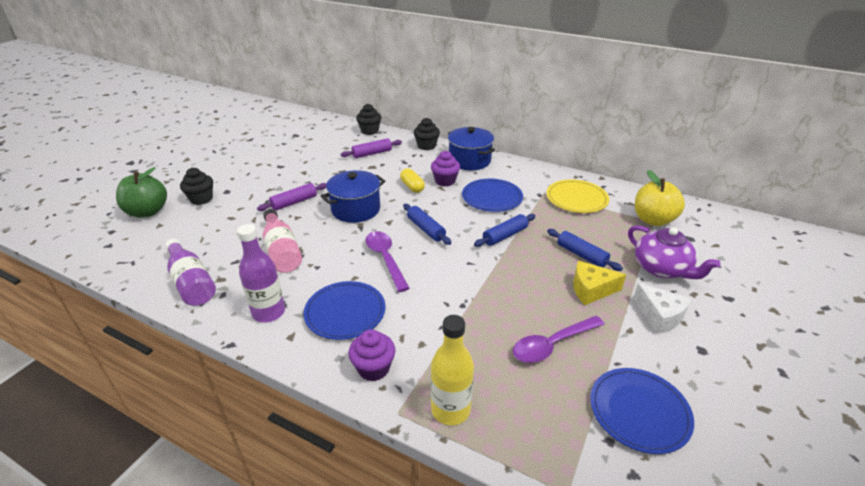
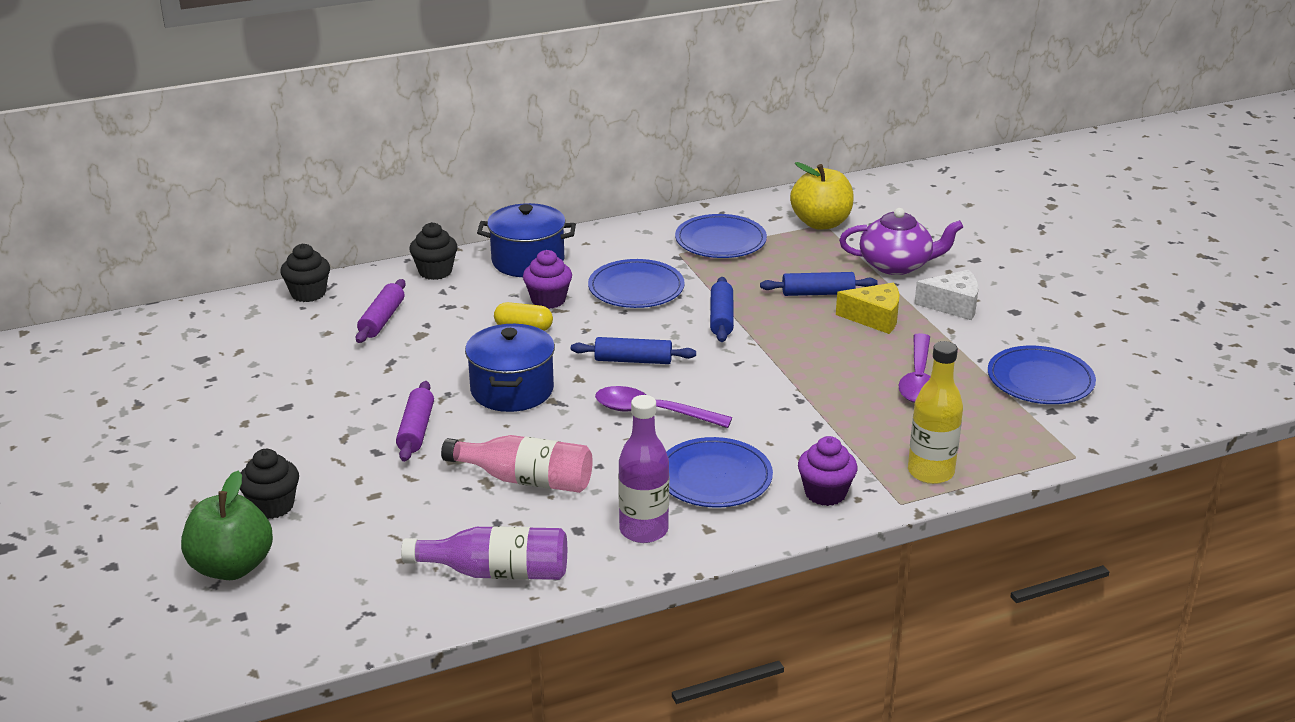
camera: 50 degrees left, 5 degrees down
yellow plate [547,179,609,213] -> blue plate [675,214,767,258]
yellow cheese [573,261,626,305] -> yellow cheese turned 120 degrees counterclockwise [836,283,900,334]

